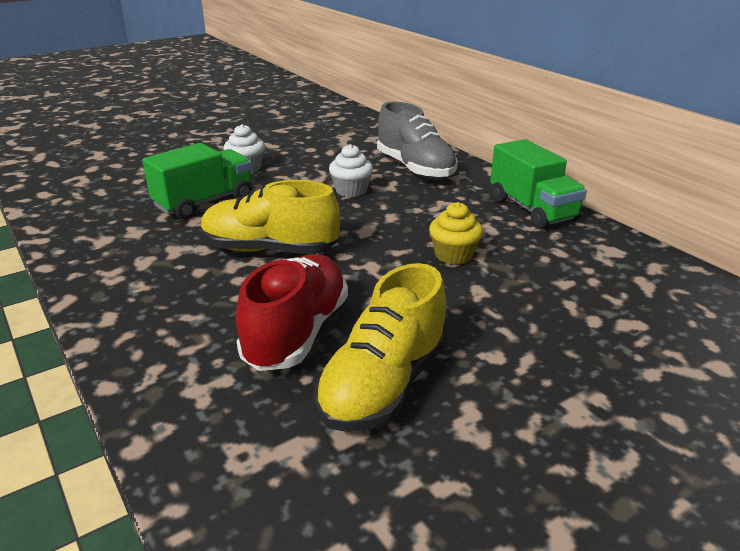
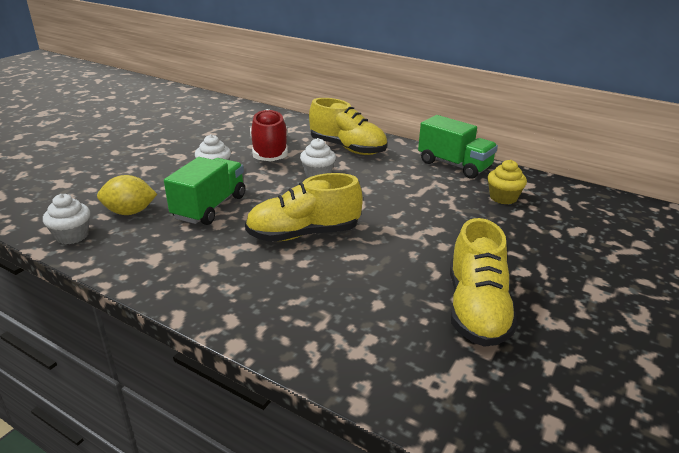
camera: 25 degrees left, 0 degrees up
red shoe [236,254,348,371] -> red shoe moved to [250,109,288,162]
grey shoe [377,102,458,179] -> yellow shoe [309,98,387,155]
yellow cupcake [429,202,483,265] -> yellow cupcake moved to [487,160,527,204]
none -> white cupcake [43,194,90,245]
none -> yellow lemon [97,175,157,215]

